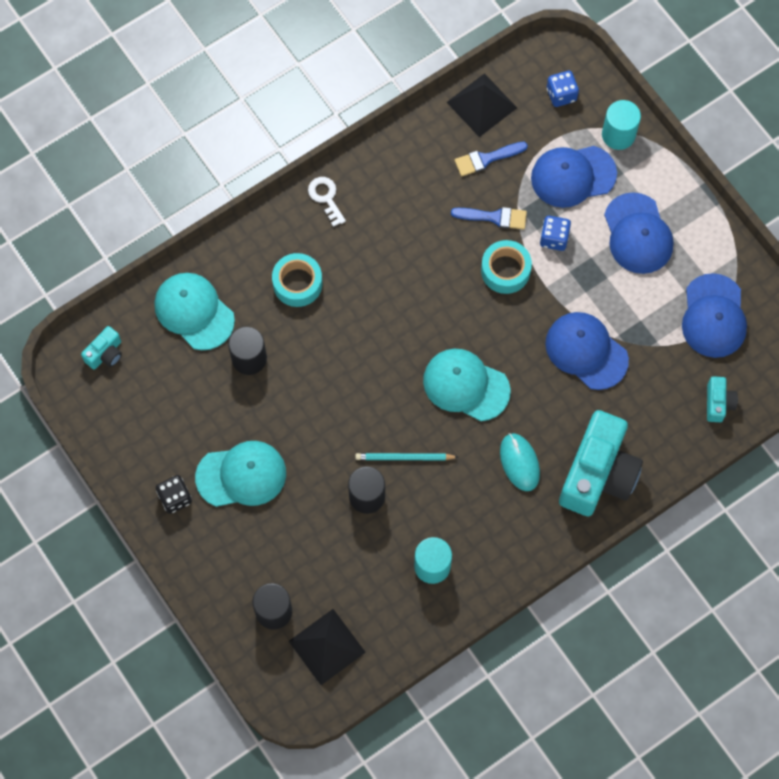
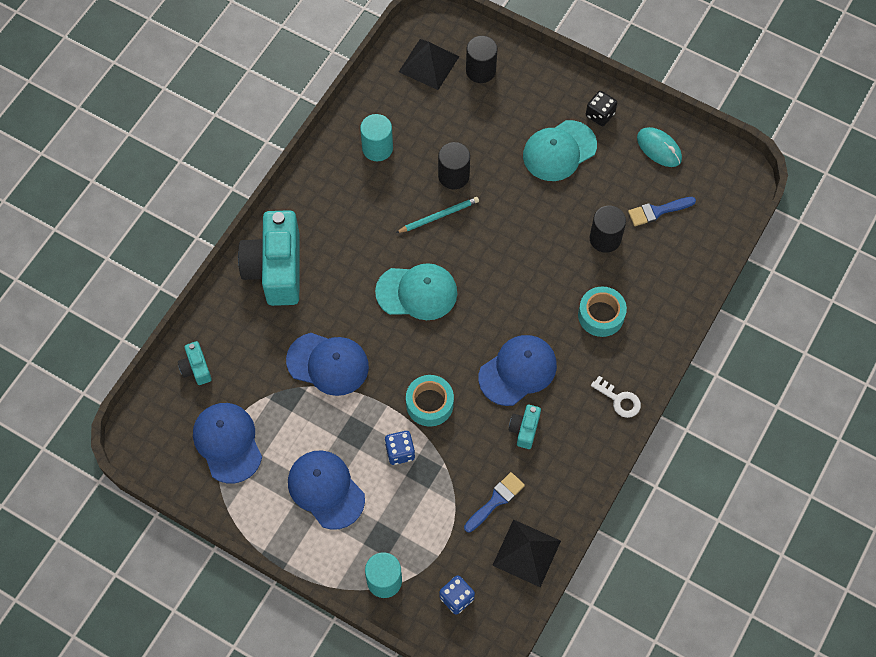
camera: 155 degrees right, 5 degrees down
turquoise camera [81,326,122,370] -> turquoise camera moved to [509,405,541,449]
turquoise cap [154,273,235,350] -> none
blue brush [451,207,527,230] -> blue brush moved to [628,197,696,226]
turquoise mouse [500,433,540,491] -> turquoise mouse moved to [637,127,682,167]
blue cap [531,146,617,208] -> blue cap moved to [479,335,557,406]

